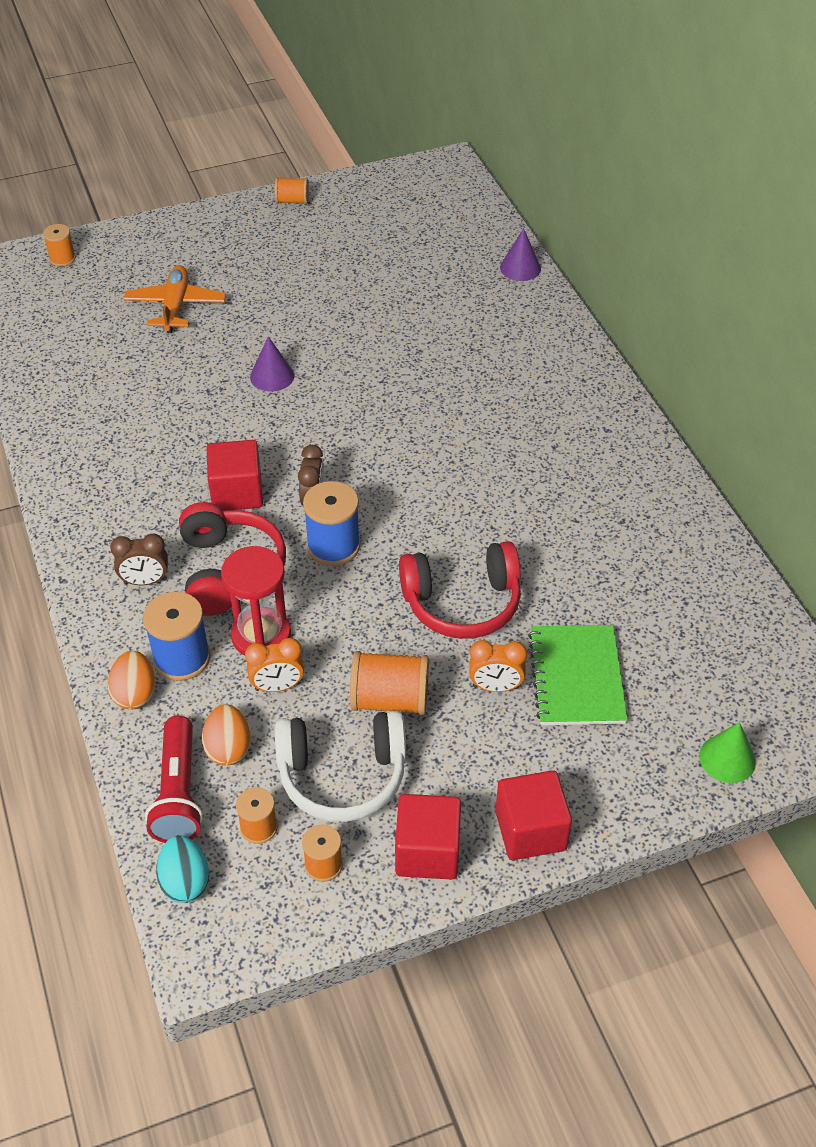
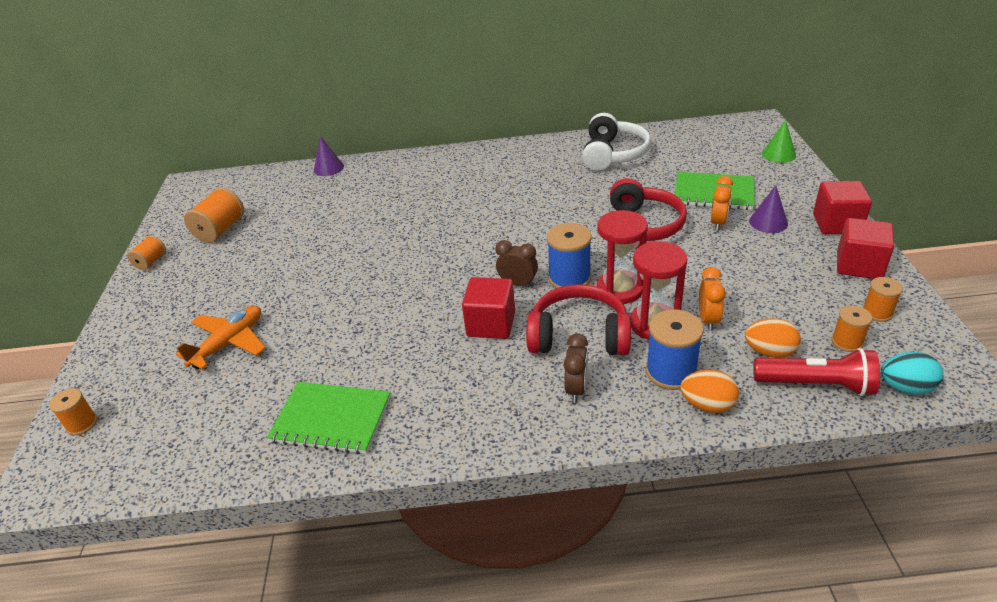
camera: 70 degrees left, 10 degrees down
orange plane [123,265,226,333] -> orange plane turned 105 degrees clockwise [176,306,266,370]
purple cone [250,336,294,392] -> purple cone moved to [749,185,788,233]
white headphones [275,711,406,822] -> white headphones moved to [582,113,651,171]
orange spool [350,651,429,715] -> orange spool moved to [184,187,244,243]
none -> green notebook [266,382,391,454]
none -> red hourglass [597,210,648,304]

